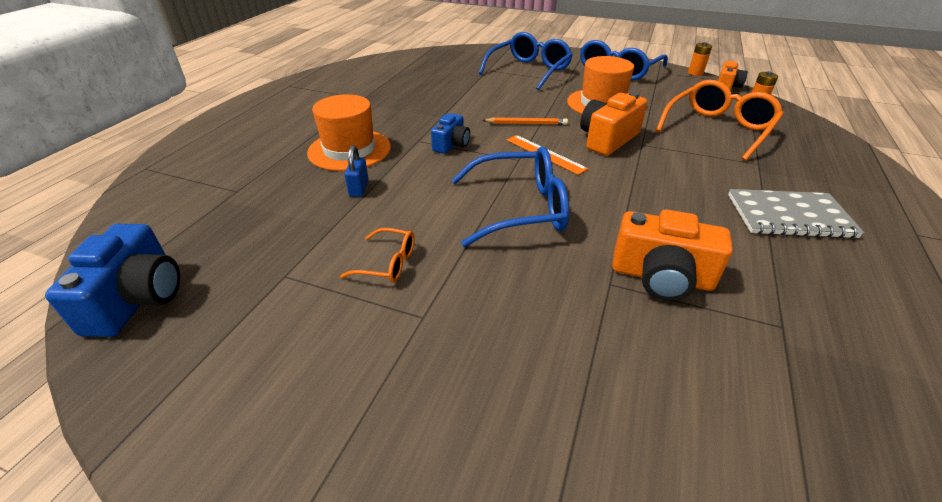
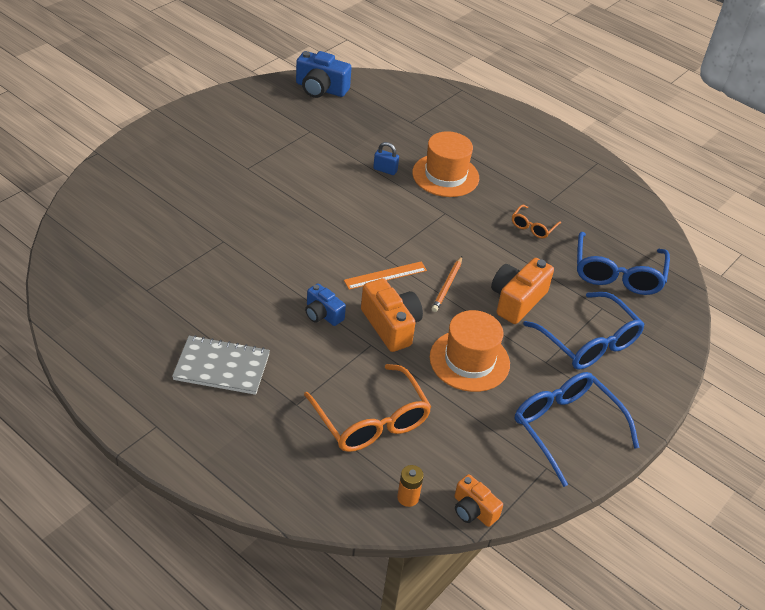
camera: 105 degrees right, 5 degrees up
orange glasses [340,228,415,282] -> orange glasses moved to [512,205,561,238]
blue camera [431,113,470,154] -> blue camera moved to [305,283,346,326]
blue glasses [452,147,569,247] -> blue glasses moved to [577,232,670,295]
orange camera [612,209,733,301] -> orange camera moved to [491,258,554,324]
orange battery [688,42,712,76] -> none
grey notebook [728,189,864,239] -> grey notebook turned 75 degrees clockwise [172,335,270,395]

